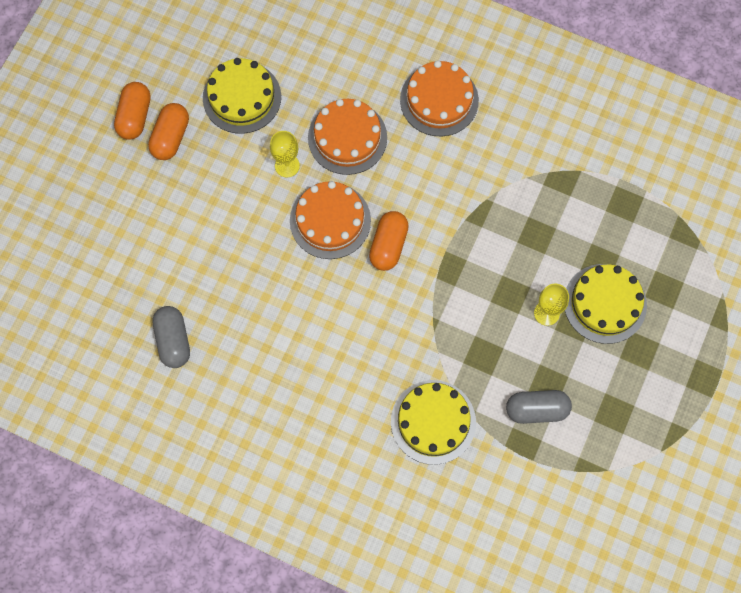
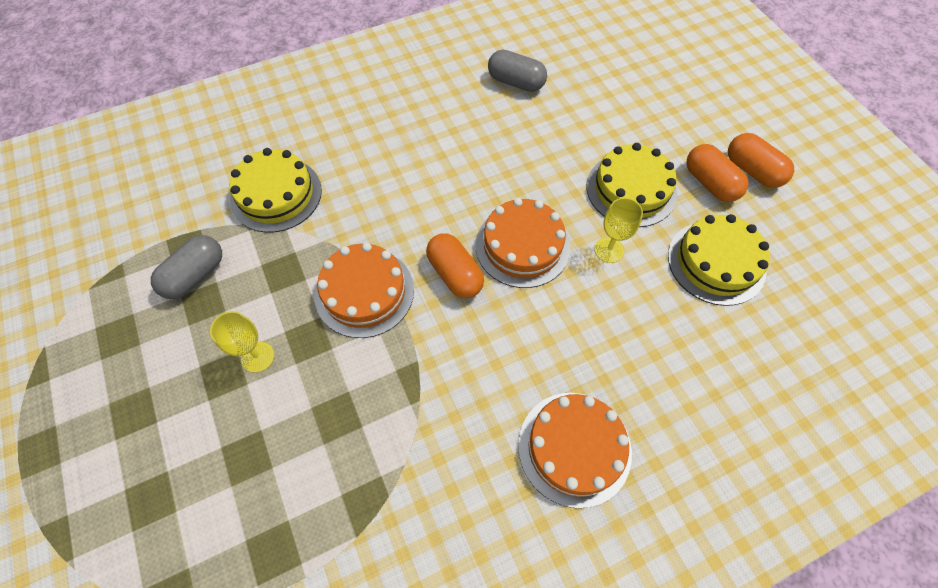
camera: 130 degrees right, 10 degrees down
orange cake [308,99,387,175] -> orange cake moved to [315,243,414,338]
yellow cake [565,264,647,344] -> yellow cake moved to [587,143,677,227]

